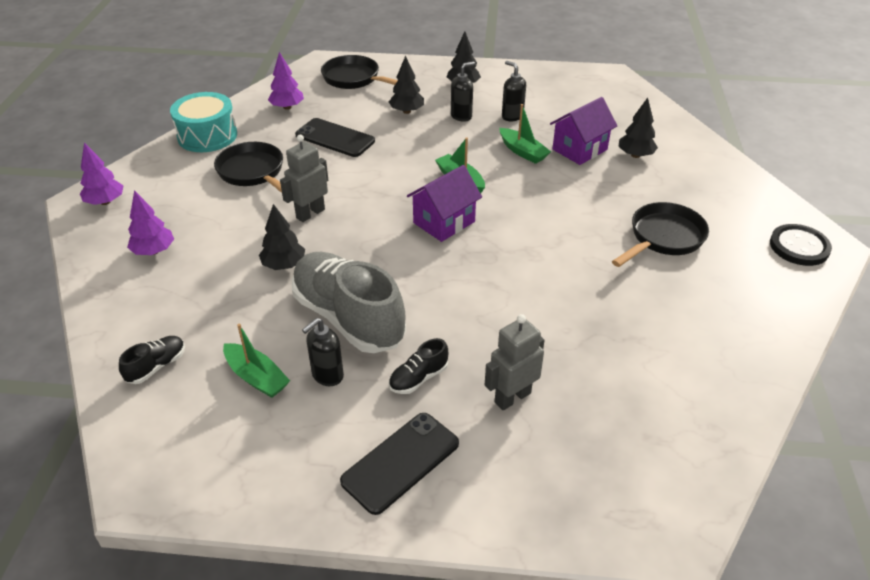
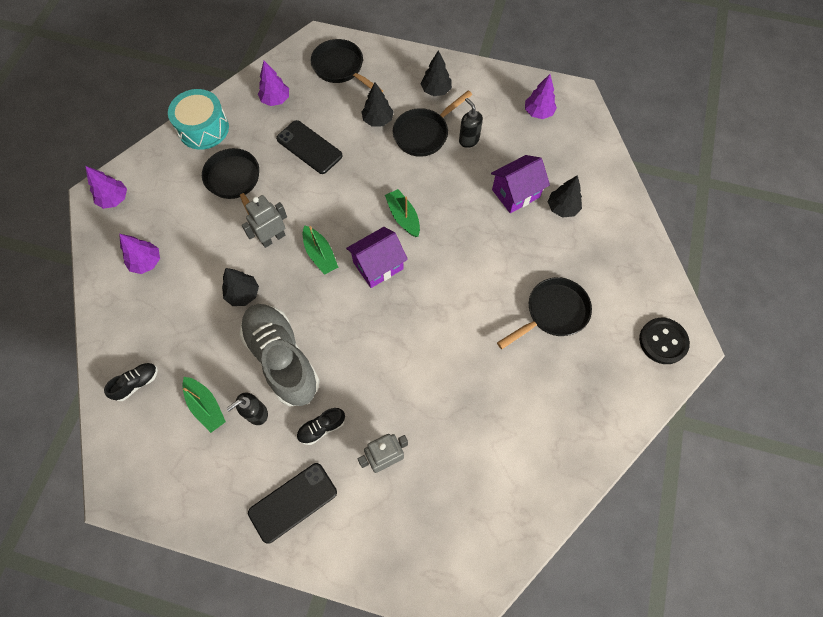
camera: 10 degrees right, 25 degrees up
black soap dispenser [451,62,475,122] -> black pan [393,90,472,157]
green boat [499,104,551,164] -> green boat moved to [303,225,338,275]
none -> purple tree [525,74,557,119]

